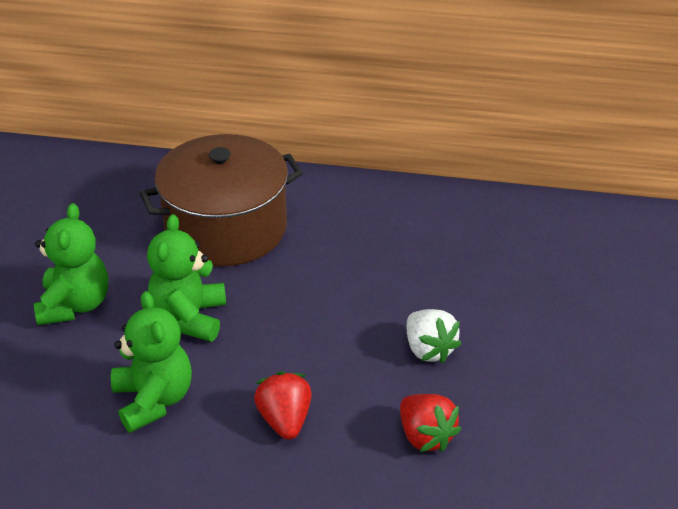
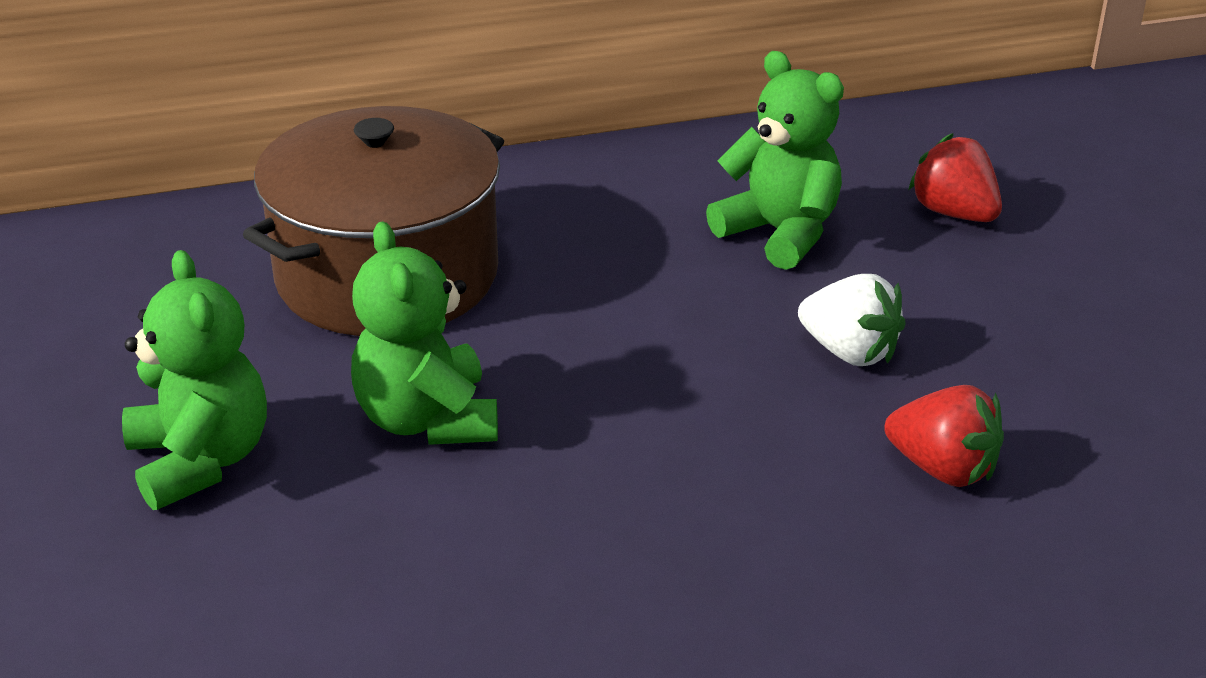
camera: 25 degrees left, 5 degrees down
green teddy bear [111,291,192,433] -> green teddy bear moved to [706,51,844,270]
red strawberry [254,371,312,440] -> red strawberry moved to [908,133,1002,222]

